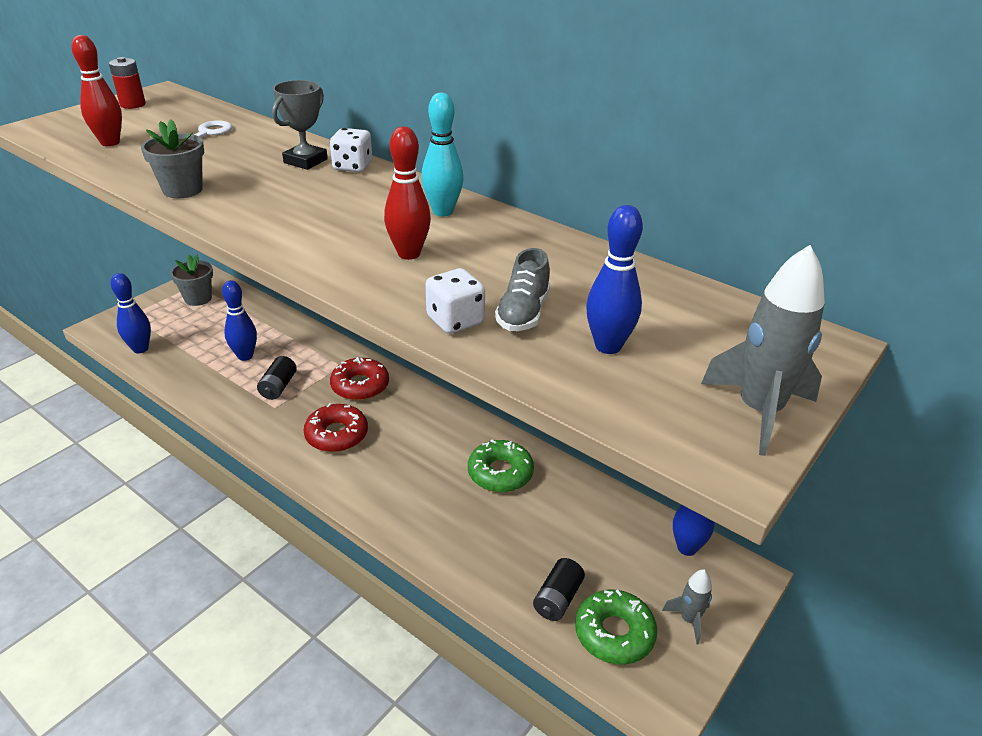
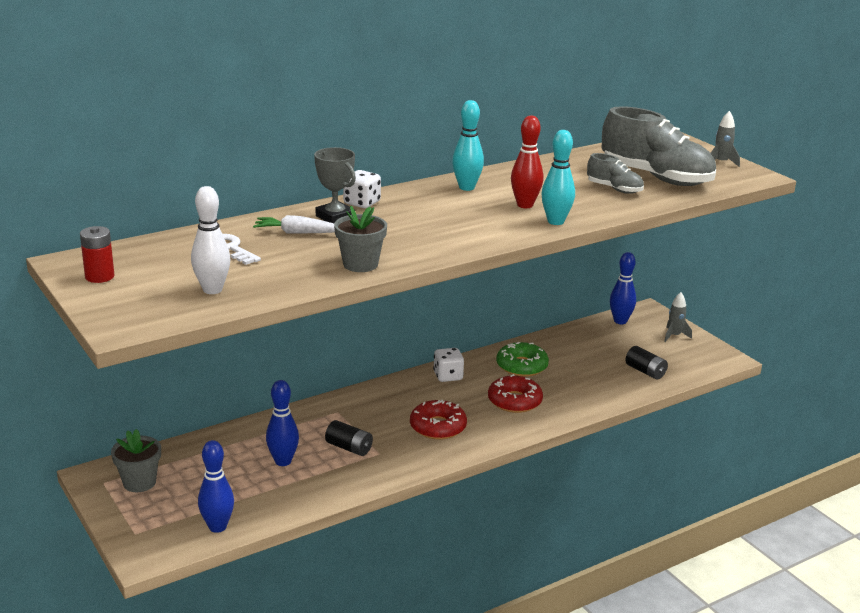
camera: 70 degrees left, 10 degrees down
red bowling pin [72,35,122,146] -> white bowling pin [191,186,231,294]
red donut [330,357,389,401] -> red donut moved to [488,374,543,413]
white dice [425,268,485,334] -> white dice moved to [433,348,464,382]
green donut [575,589,657,665] -> none
blue bowling pin [586,205,643,354] -> grey shoe [602,106,716,186]
grey rocket [701,245,825,456] -> grey rocket [711,111,740,167], size x0.58
none -> white carrot [253,215,335,233]
none -> turquoise bowling pin [541,130,575,225]

